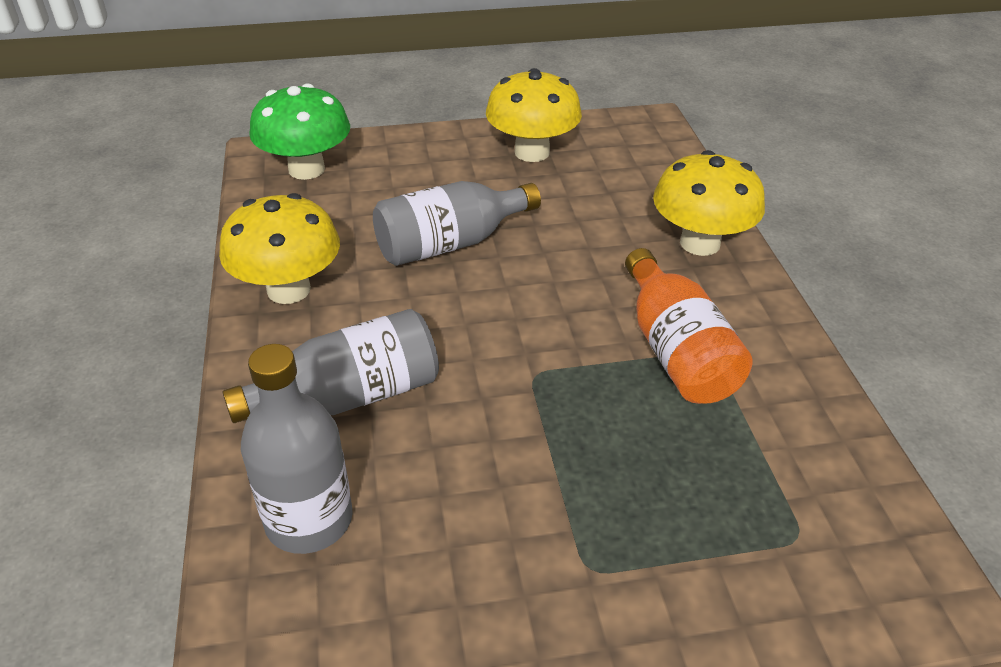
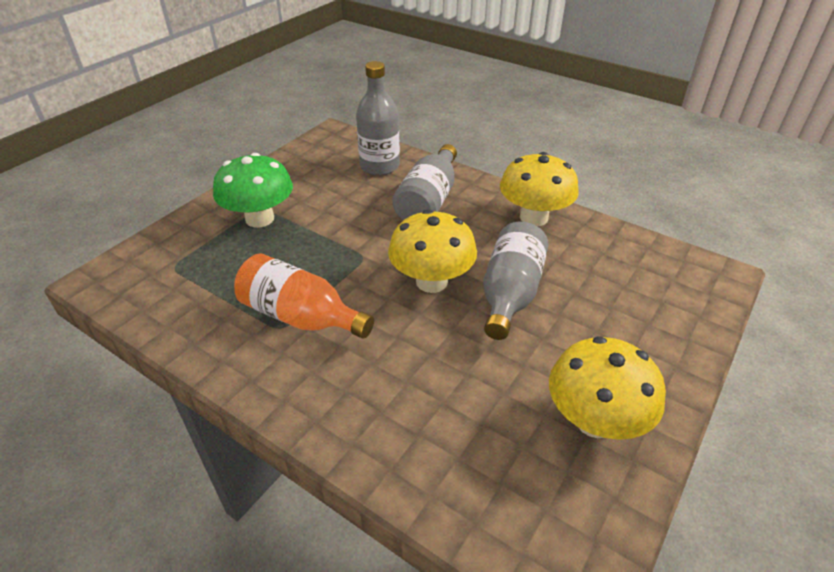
camera: 135 degrees right, 0 degrees up
green mushroom [249,84,350,180] -> green mushroom moved to [213,153,293,228]
yellow mushroom [653,150,765,256] -> yellow mushroom moved to [388,209,477,293]

